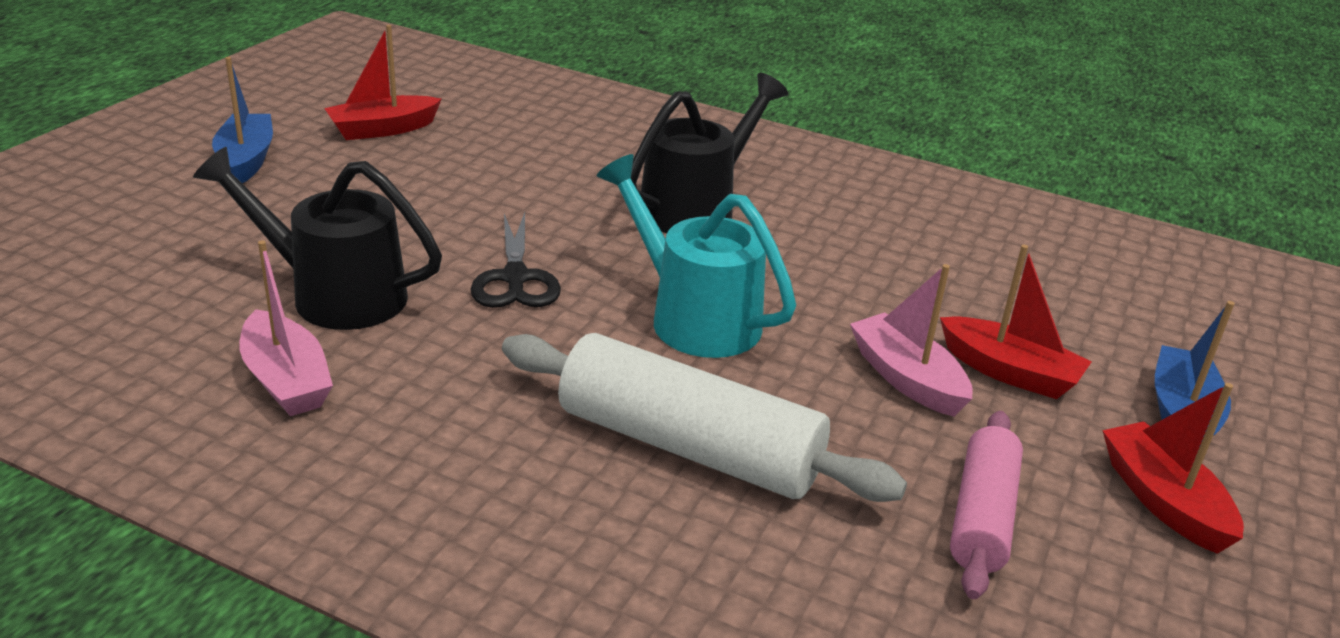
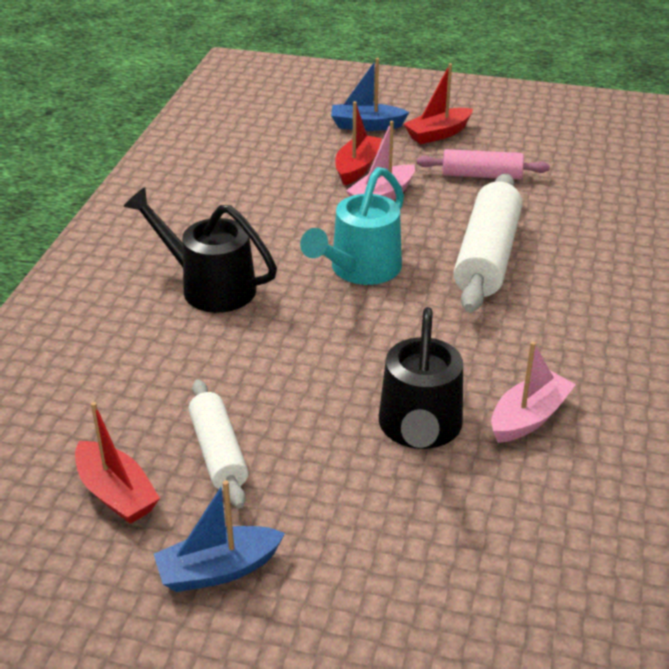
camera: 100 degrees left, 5 degrees up
black scissors [471,212,561,308] -> none
none -> white rolling pin [188,379,248,508]

